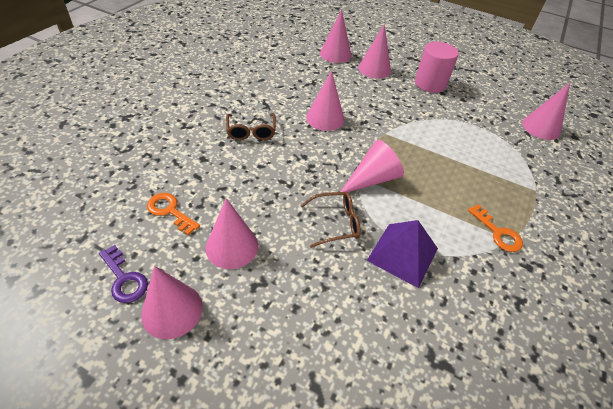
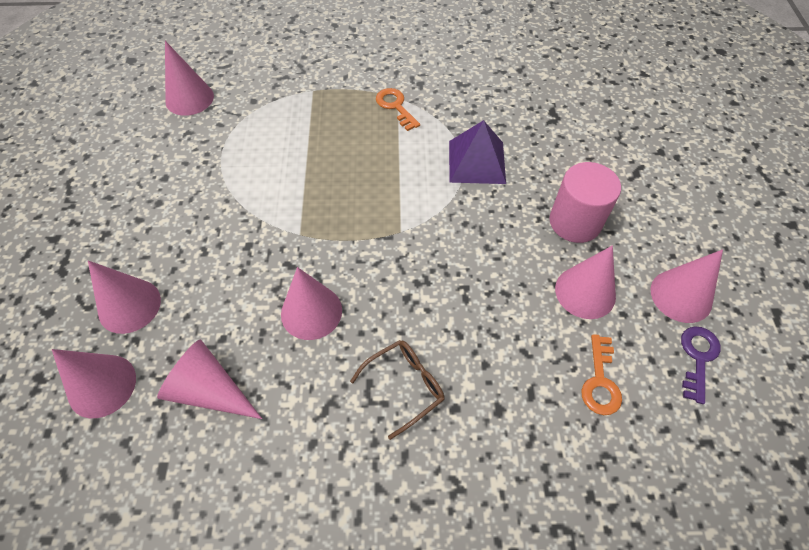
camera: 115 degrees left, 10 degrees up
brown glasses [300,192,361,248] -> none
pink cone [341,140,404,192] -> pink cone moved to [157,340,262,419]
pink cylinder [415,42,459,93] -> pink cylinder moved to [549,162,621,243]
orange key [468,204,523,252] -> orange key turned 60 degrees counterclockwise [376,88,420,131]

